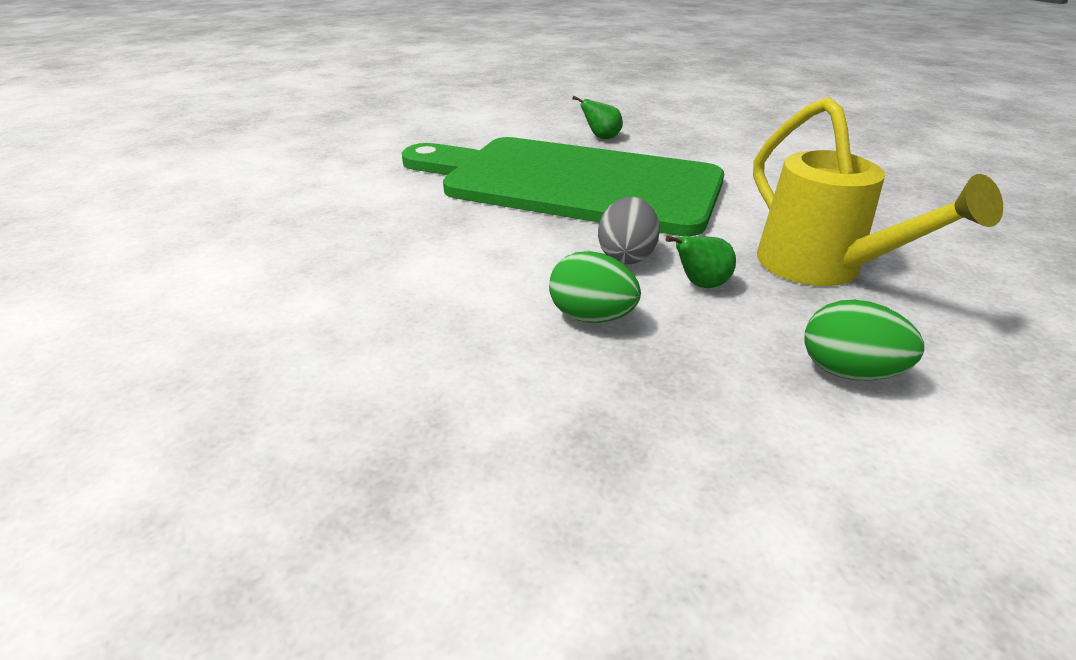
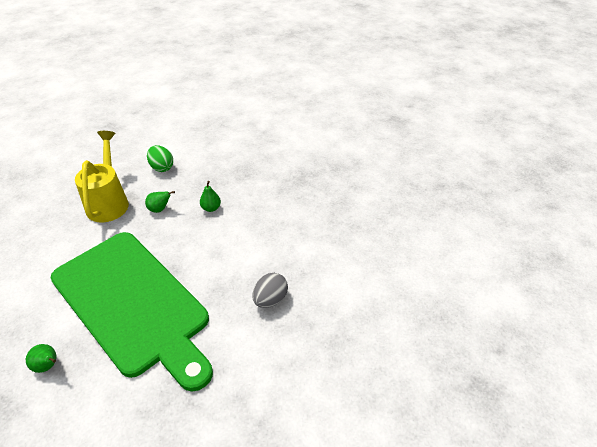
camera: 155 degrees left, 10 degrees up
green egg [549,251,641,323] -> green pear [200,181,221,212]
grey egg [598,197,660,264] -> grey egg moved to [252,273,288,308]

